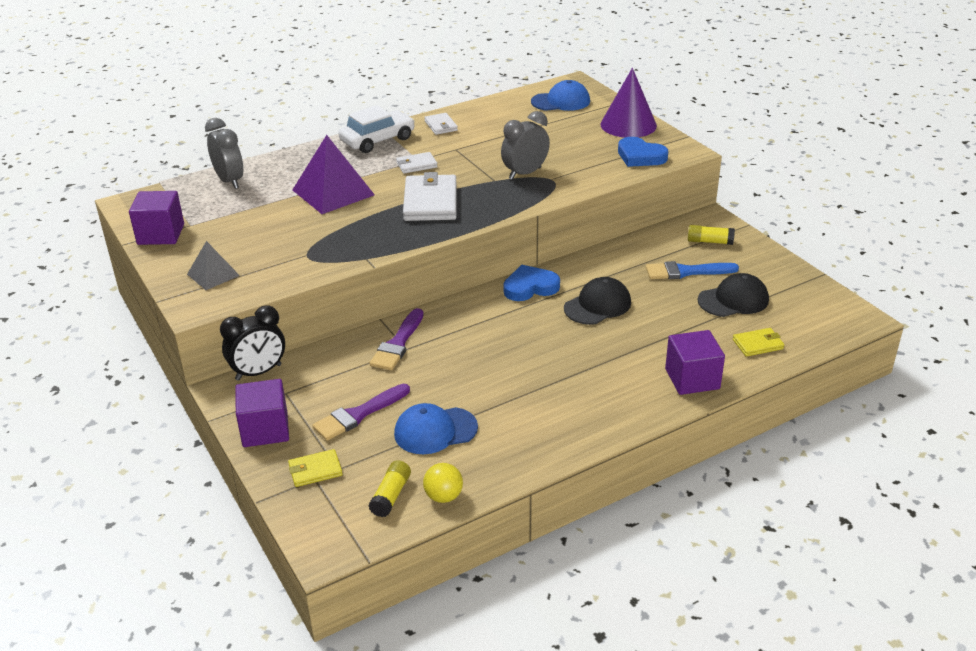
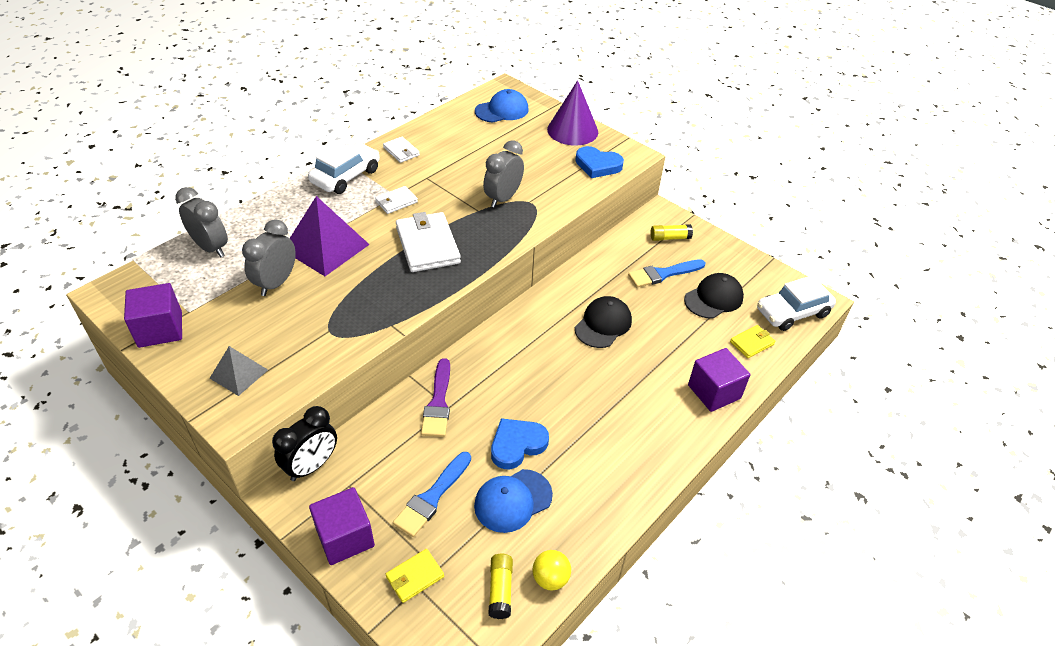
camera: 20 degrees left, 10 degrees up
purple brush [312,384,410,441] -> blue brush [393,452,471,537]
blue heart [504,265,560,301] -> blue heart moved to [491,418,549,469]
none -> grey clock [242,219,296,296]
none -> white car [757,275,836,331]

